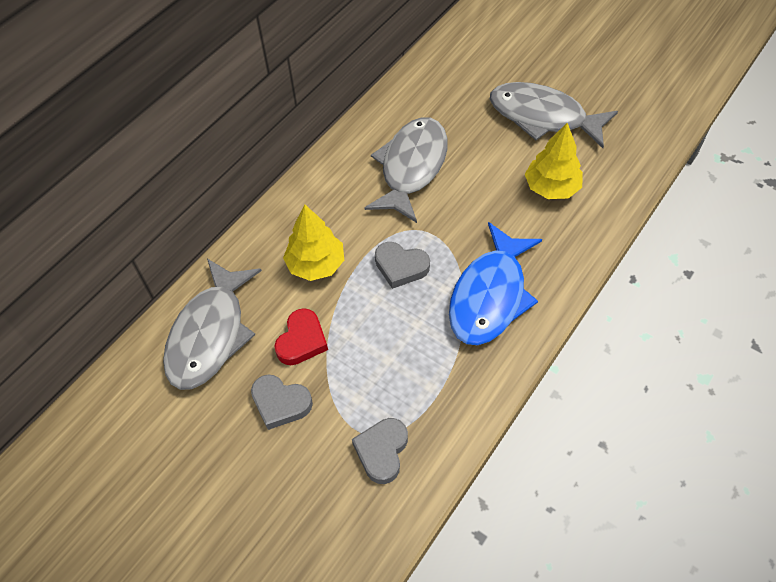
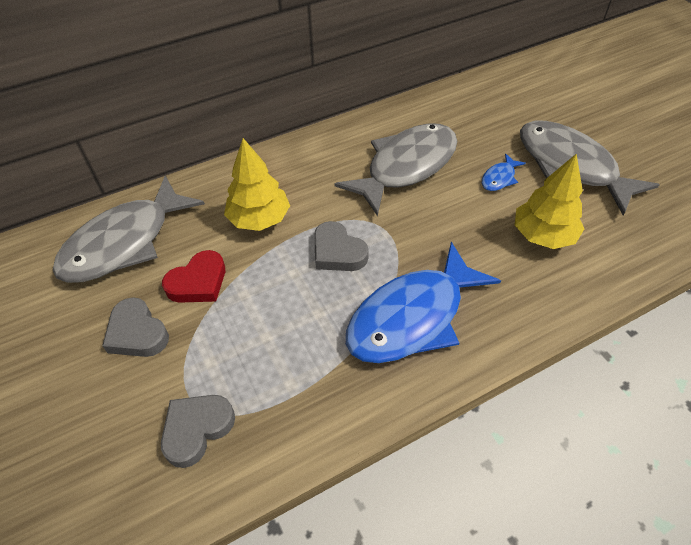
camera: 25 degrees right, 5 degrees down
none -> blue fish [482,153,526,191]

